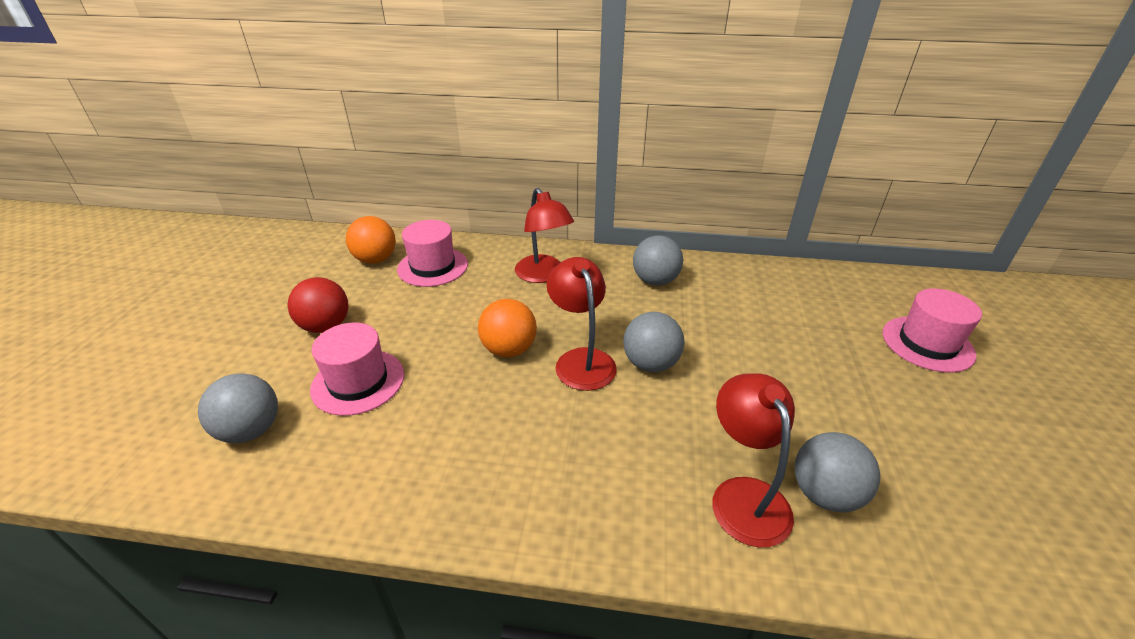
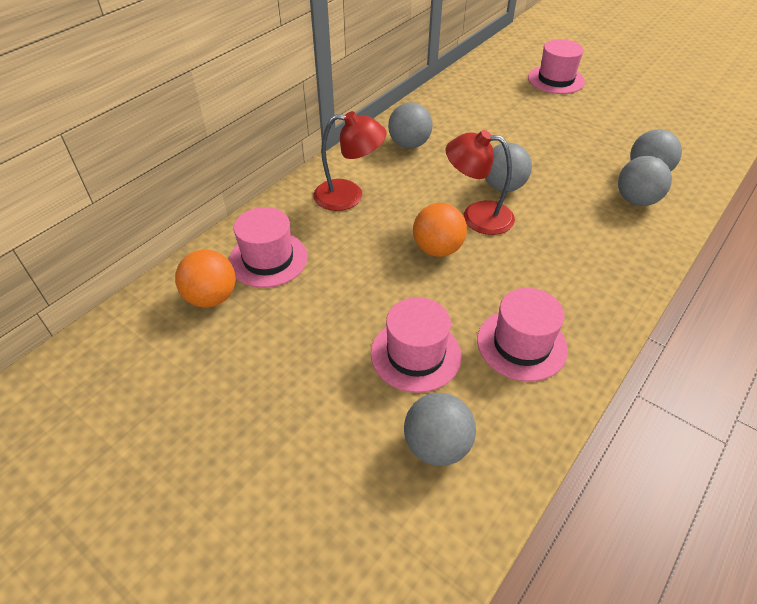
camera: 60 degrees left, 10 degrees up
red ball [287,277,348,333] -> none
red lamp [712,373,795,547] -> grey ball [618,156,672,206]
none -> pink hat [477,288,568,382]

